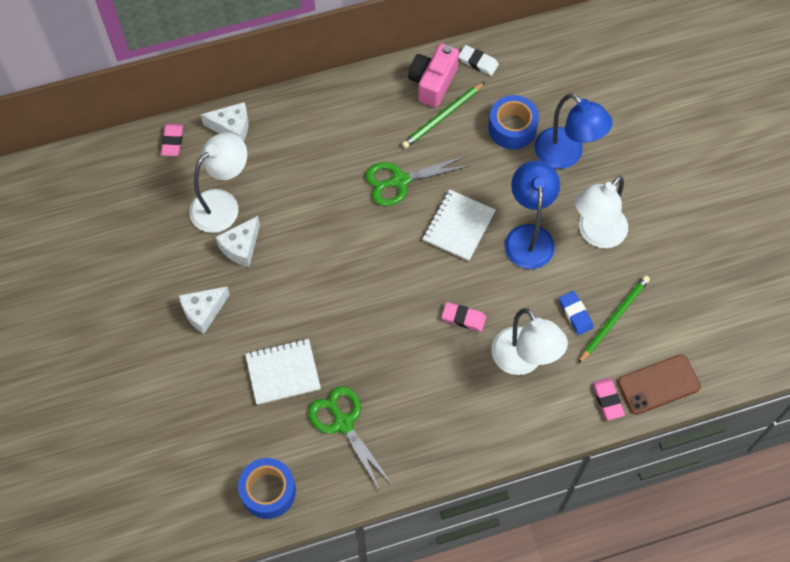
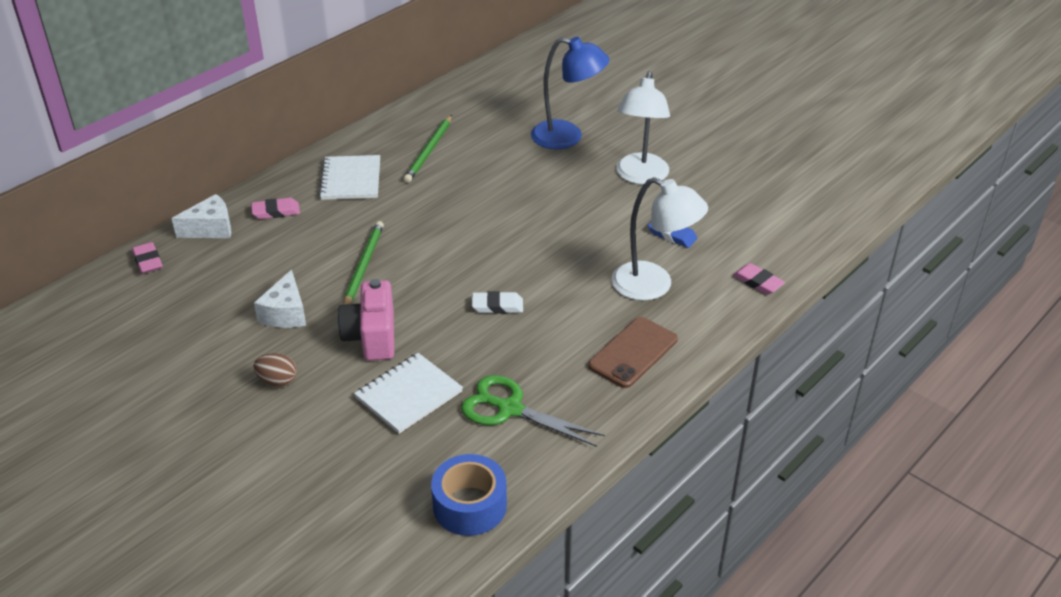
camera: 30 degrees left, 25 degrees down
white cheese [179,286,230,334] -> brown egg [253,353,297,387]
white lamp [189,132,247,233] -> none
green scissors [365,156,469,206] -> none
pink camera [408,43,459,108] -> pink camera moved to [338,279,394,361]
white notebook [422,189,496,261] -> white notebook moved to [319,155,380,200]
pink eraser [442,302,486,332] -> pink eraser moved to [251,198,300,219]
white eraser [459,45,499,76] -> white eraser moved to [472,291,523,314]
blue tape [488,95,539,149] -> none
blue lamp [505,161,560,269] -> none
green pencil [578,275,650,364] -> green pencil moved to [343,221,384,305]
brown phone [617,355,701,415] -> brown phone moved to [588,317,678,388]

